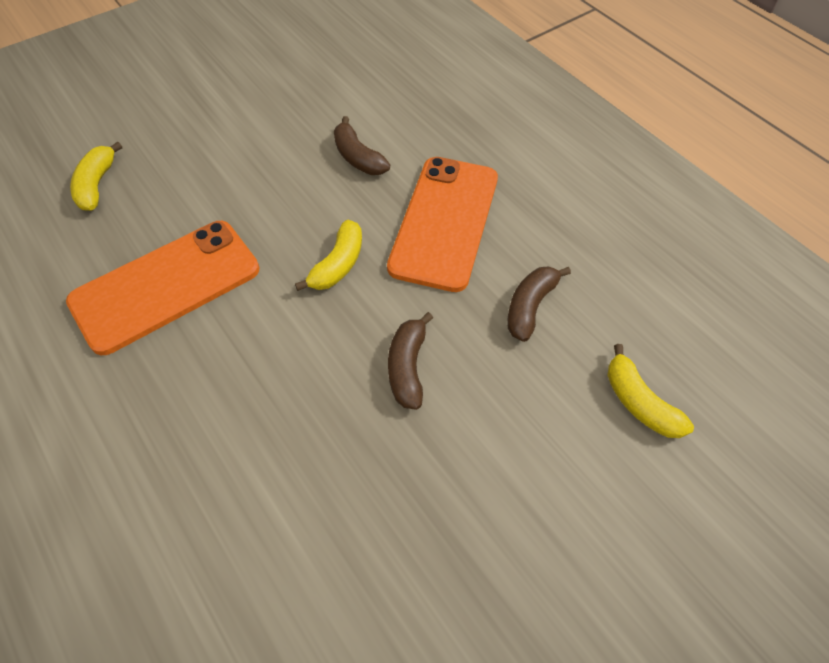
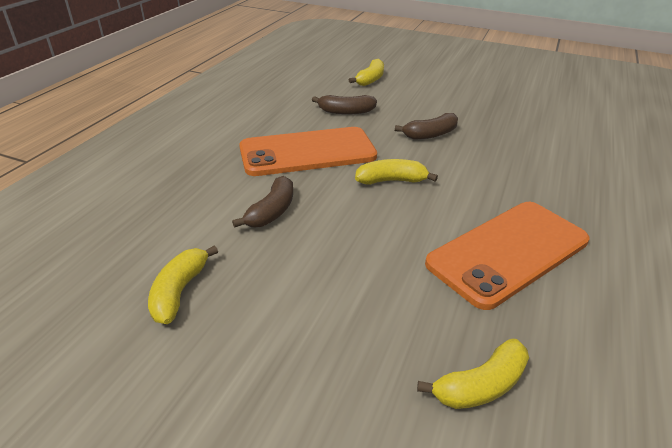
camera: 120 degrees left, 20 degrees down
orange phone [66,221,260,355] -> orange phone turned 60 degrees counterclockwise [425,202,590,310]
none -> yellow banana [148,245,218,324]

